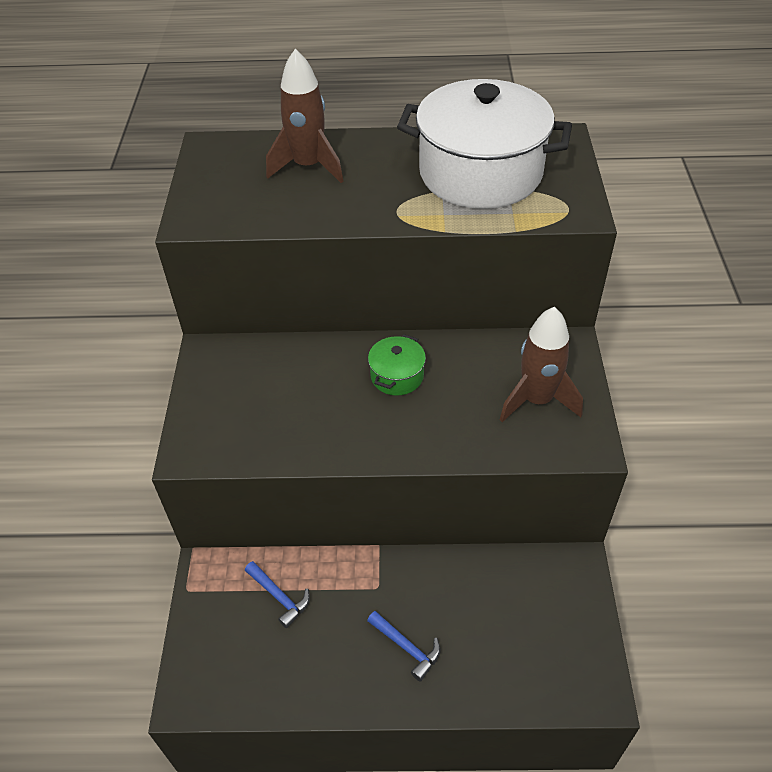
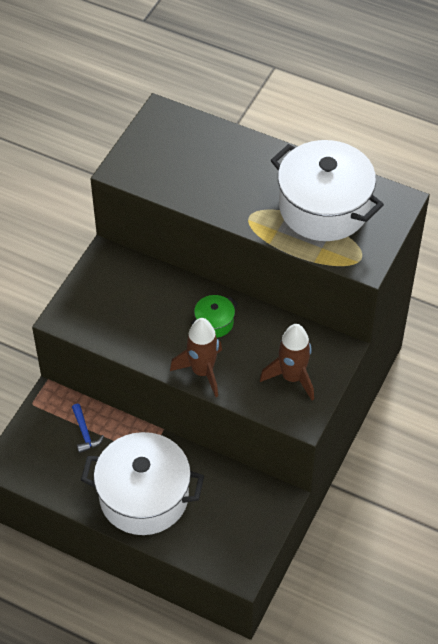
camera: 25 degrees right, 5 degrees up
brown rocket [266,49,343,183] -> brown rocket moved to [170,318,222,397]
blue hammer [367,611,440,682] -> white pot [81,432,204,535]

